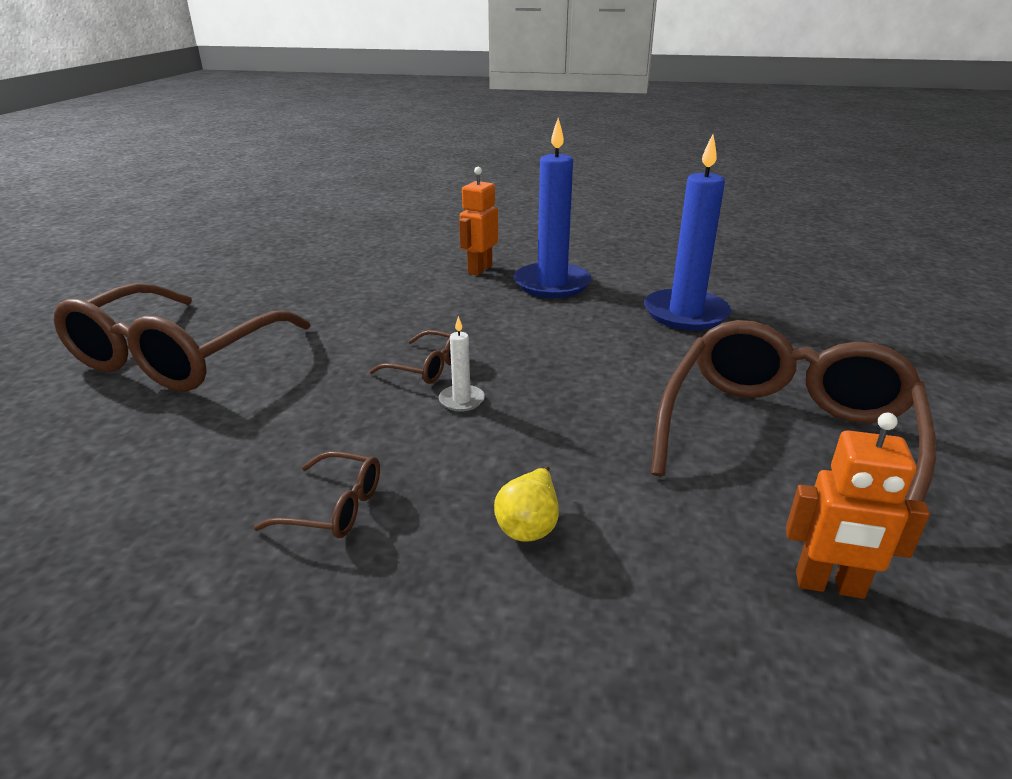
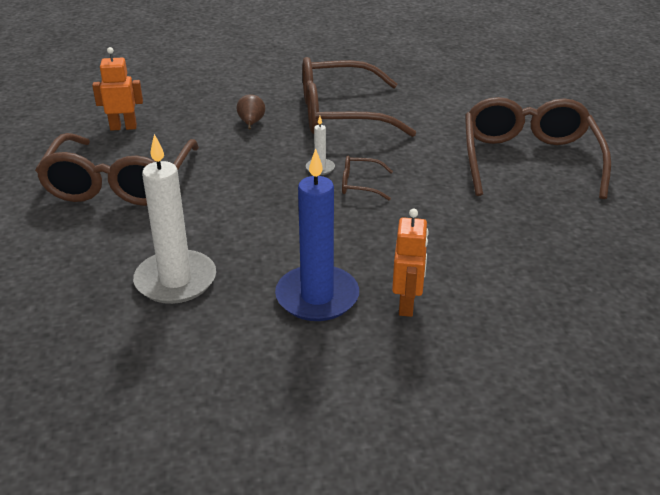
camera: 160 degrees right, 5 degrees up
brown glasses [254,451,380,538] -> brown glasses [302,57,417,137], size x2.41
yellow pear [494,466,559,542] -> brown pear [237,94,265,129]
blue candle [644,134,731,330] -> white candle [133,134,216,304]

